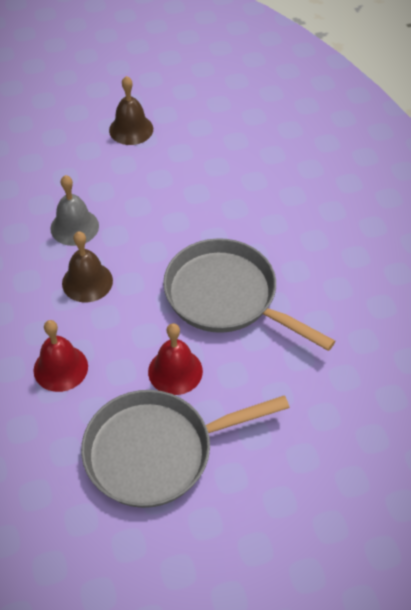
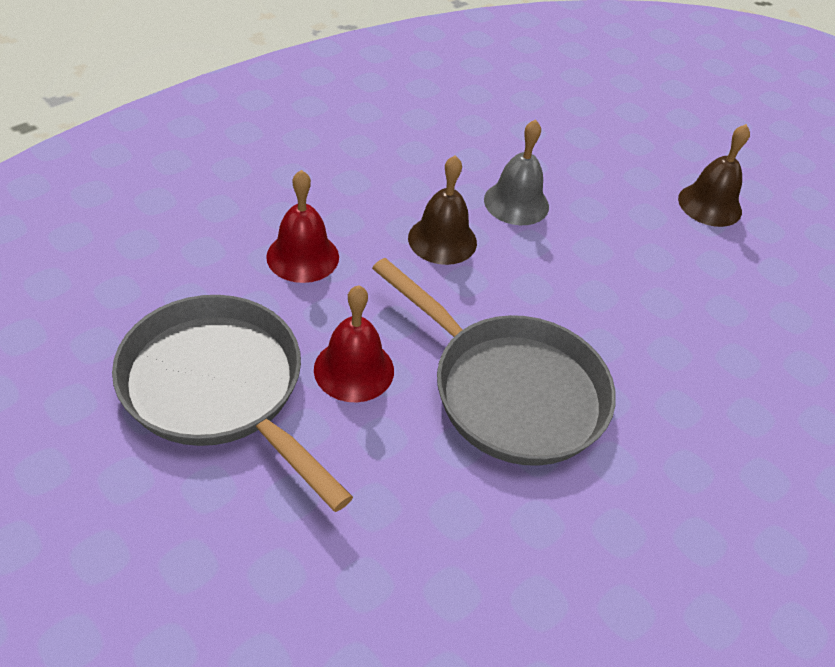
camera: 60 degrees right, 5 degrees down
grey pan [163,238,336,351] -> grey pan turned 120 degrees clockwise [372,258,616,466]

